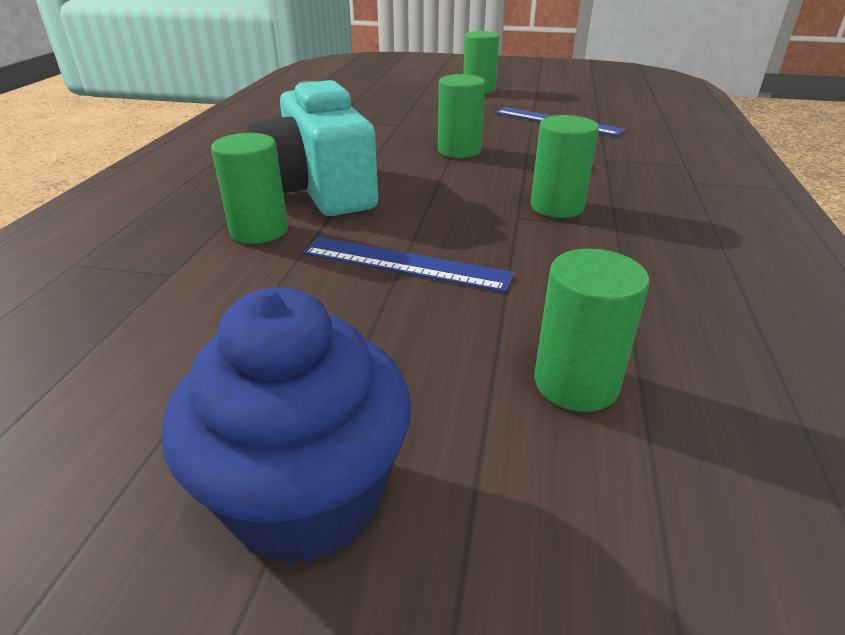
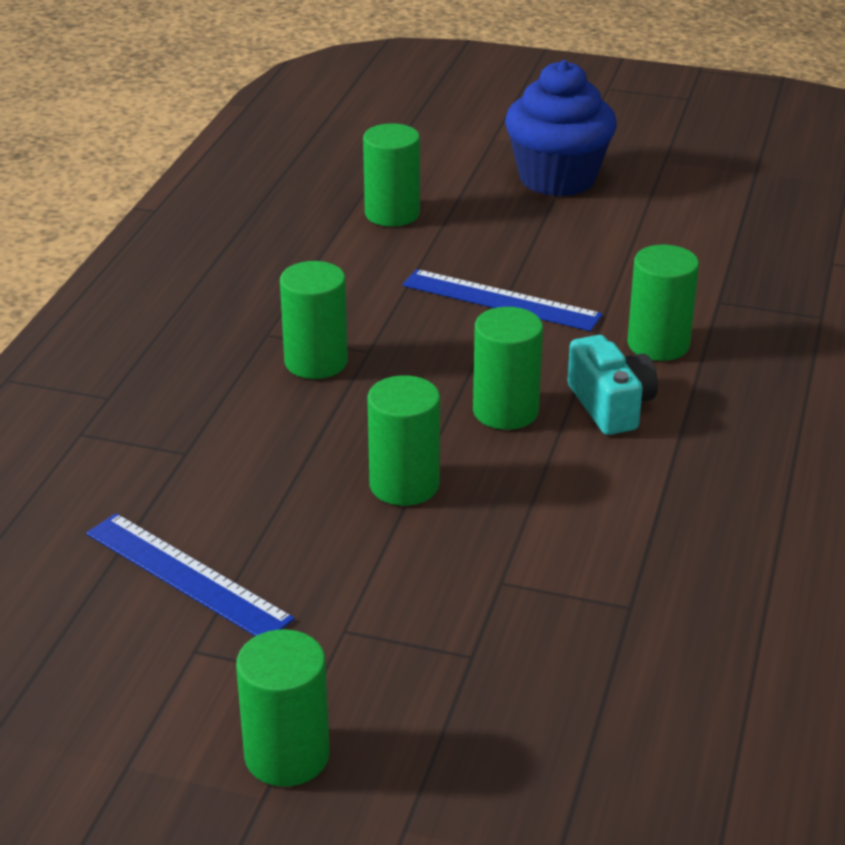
camera: 175 degrees left, 0 degrees up
turquoise camera [247,80,378,216] -> turquoise camera [568,335,658,435], size x0.53
none -> green cylinder [473,307,543,430]

